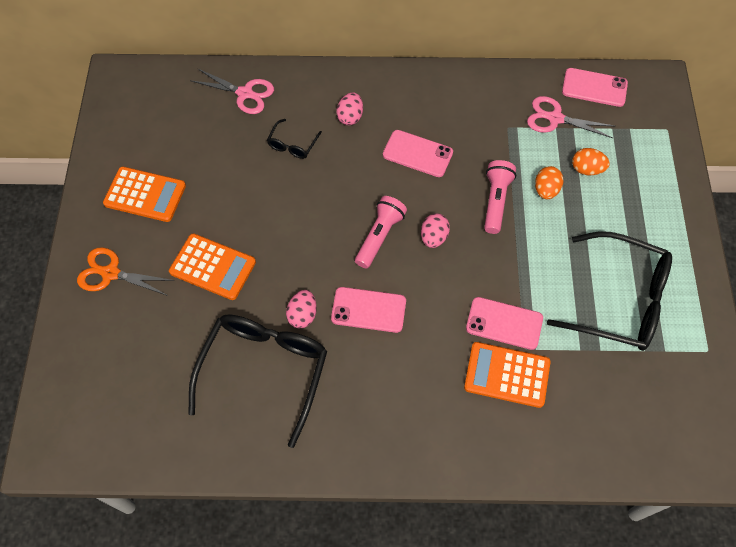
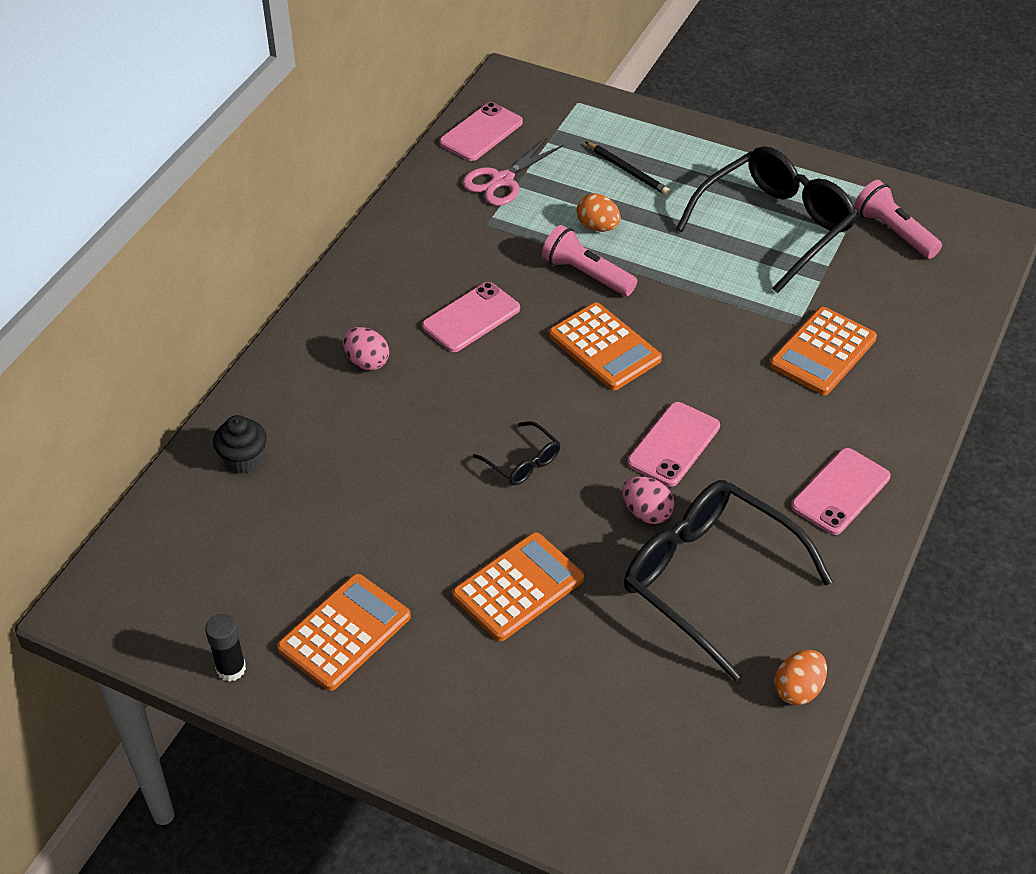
camera: 65 degrees left, 15 degrees down
orange scissors [77,247,175,296] -> none
pink scissors [190,68,274,114] -> black cupcake [213,415,267,474]
black glasses [267,119,322,159] -> black glasses moved to [473,421,560,485]
pink flashlight [355,196,407,268] -> pink flashlight moved to [854,180,942,259]
pink egg [421,213,450,248] -> orange calculator [549,302,662,390]
pink phone [466,297,543,350] -> pink phone moved to [791,448,890,535]
orange egg [572,148,610,175] -> orange egg moved to [774,650,827,705]
none -> black glue stick [205,614,246,682]
none -> black pencil [586,142,670,195]

